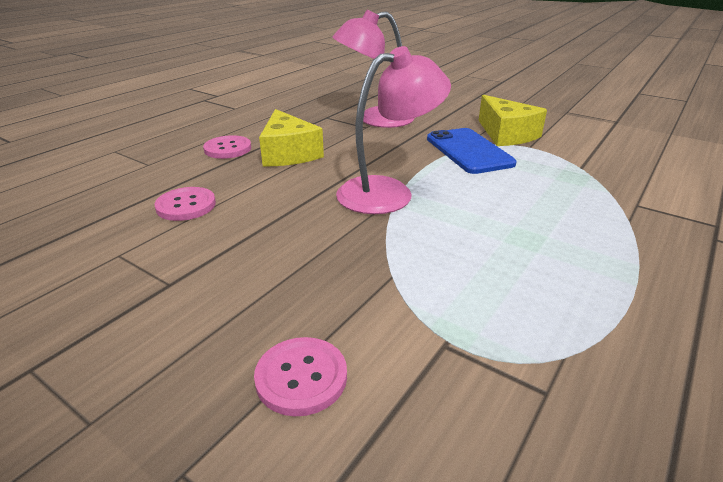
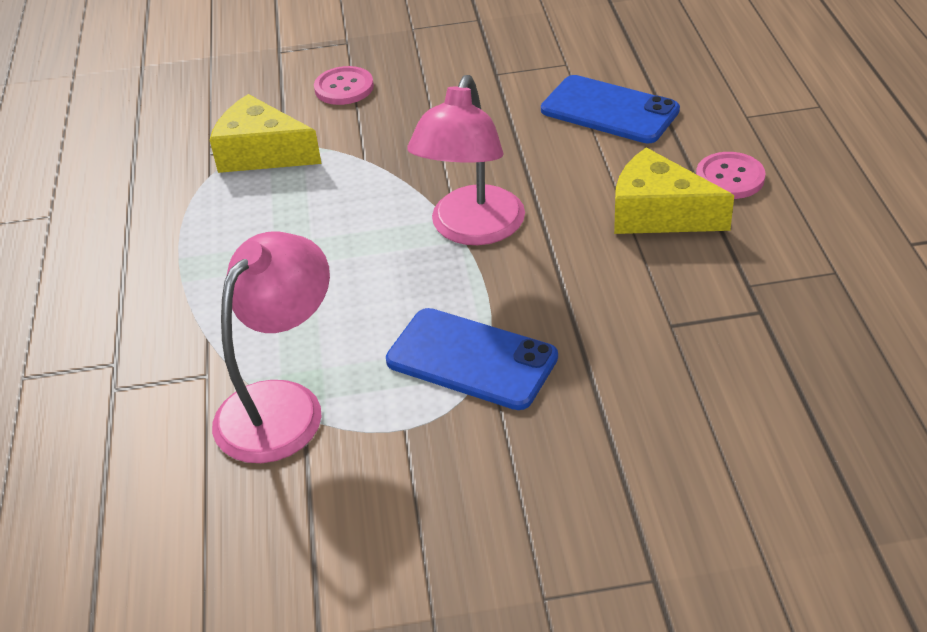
camera: 140 degrees right, 10 degrees up
pink button [154,187,216,221] -> blue phone [541,75,680,144]
pink lamp [332,10,414,128] -> pink lamp moved to [212,231,330,463]
yellow cheese [478,95,547,146] -> yellow cheese moved to [210,94,322,173]

